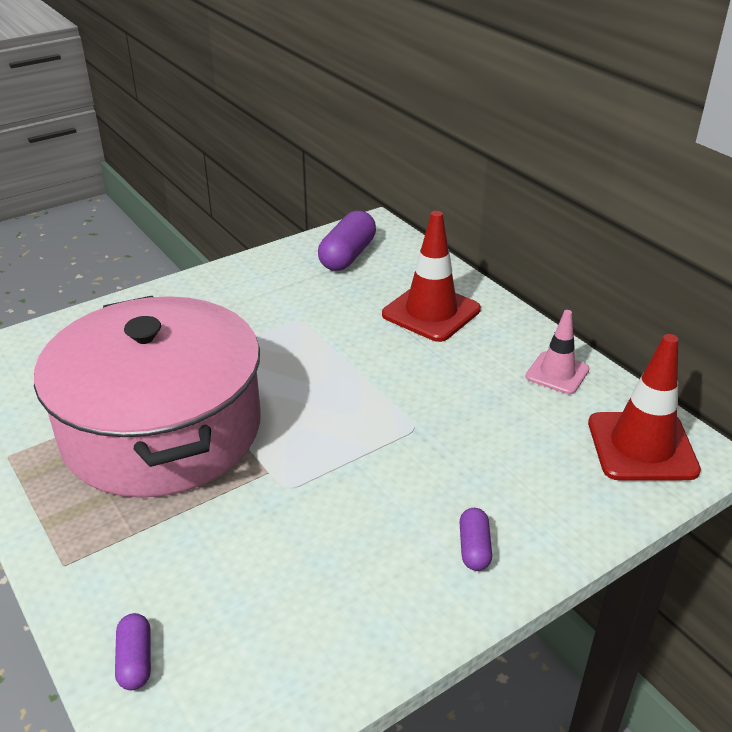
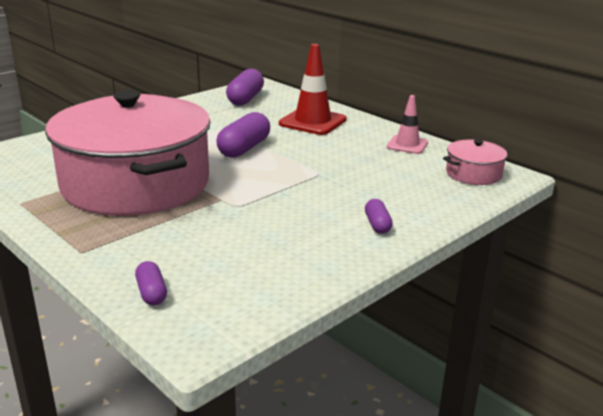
camera: 10 degrees left, 10 degrees down
red traffic cone [588,334,701,481] -> pink pot [443,139,509,185]
none -> purple capsule [216,112,270,158]

